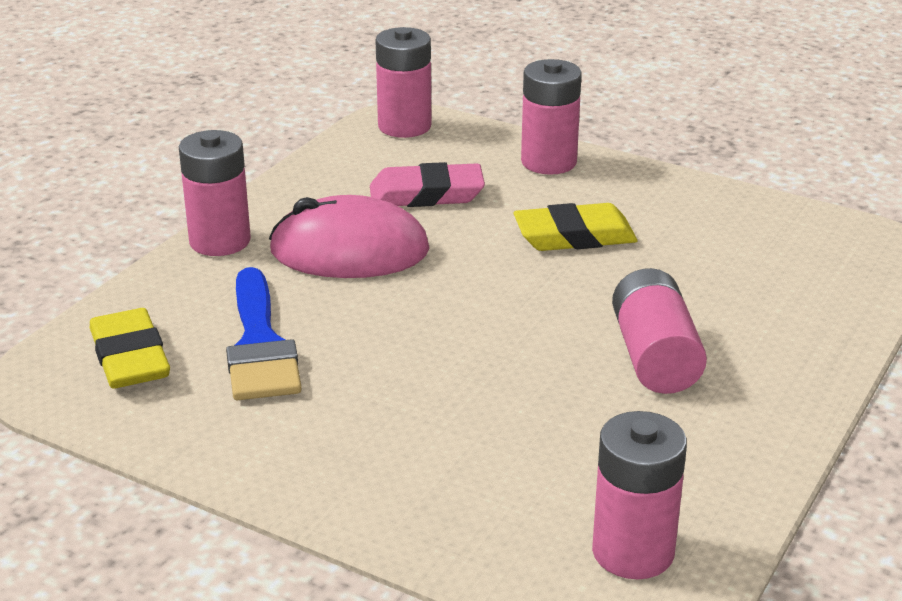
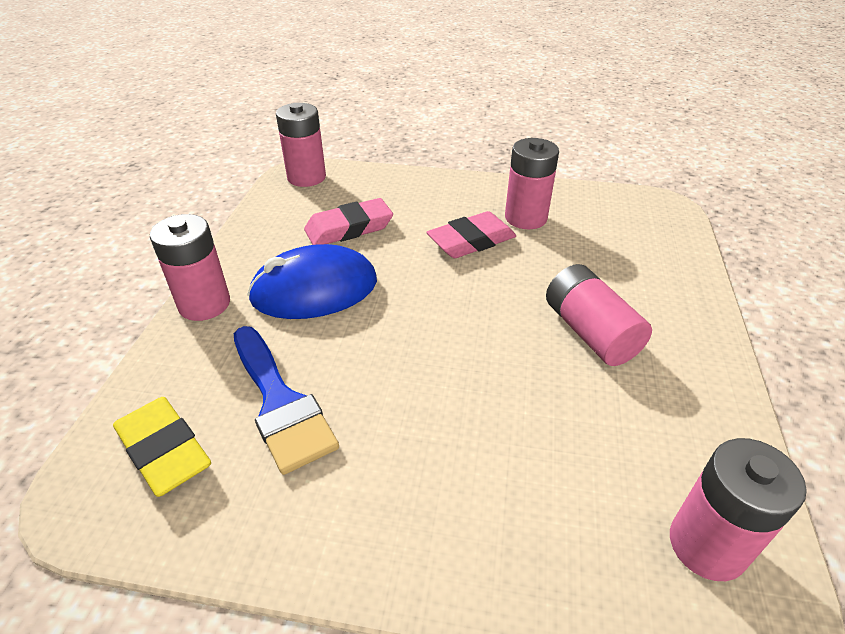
camera: 20 degrees left, 10 degrees up
pink mouse [269,195,430,278] -> blue mouse [247,244,377,319]
yellow eraser [513,203,638,251] -> pink eraser [426,211,516,258]
pink battery [521,59,582,175] -> pink battery moved to [505,138,559,229]

